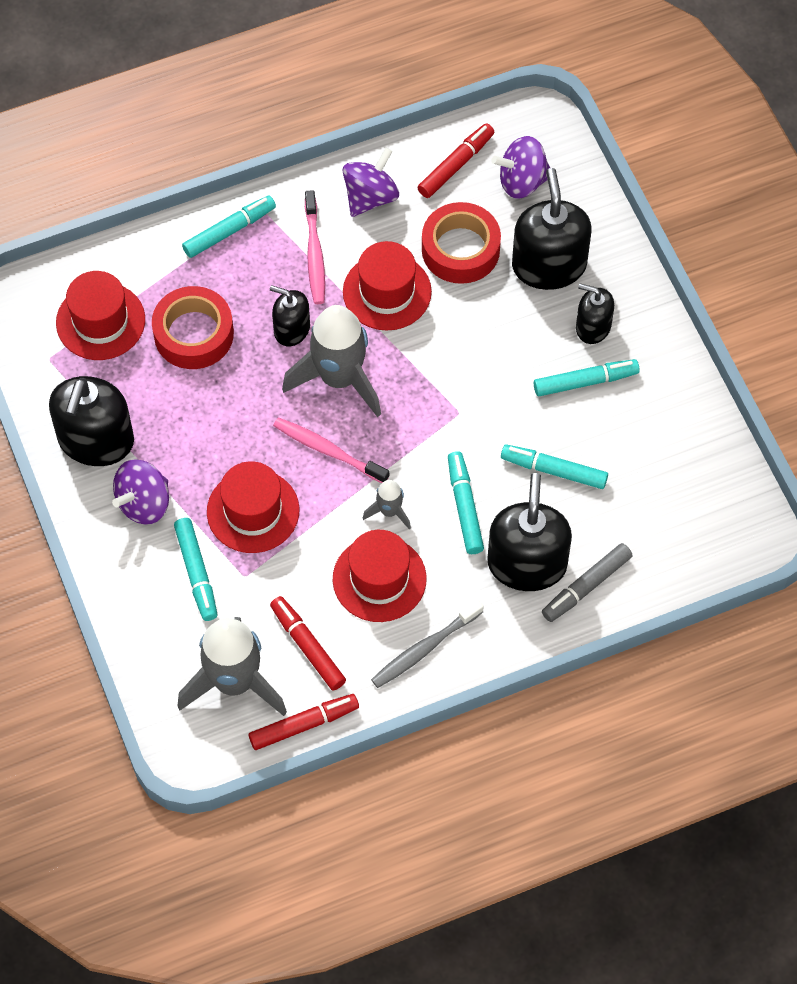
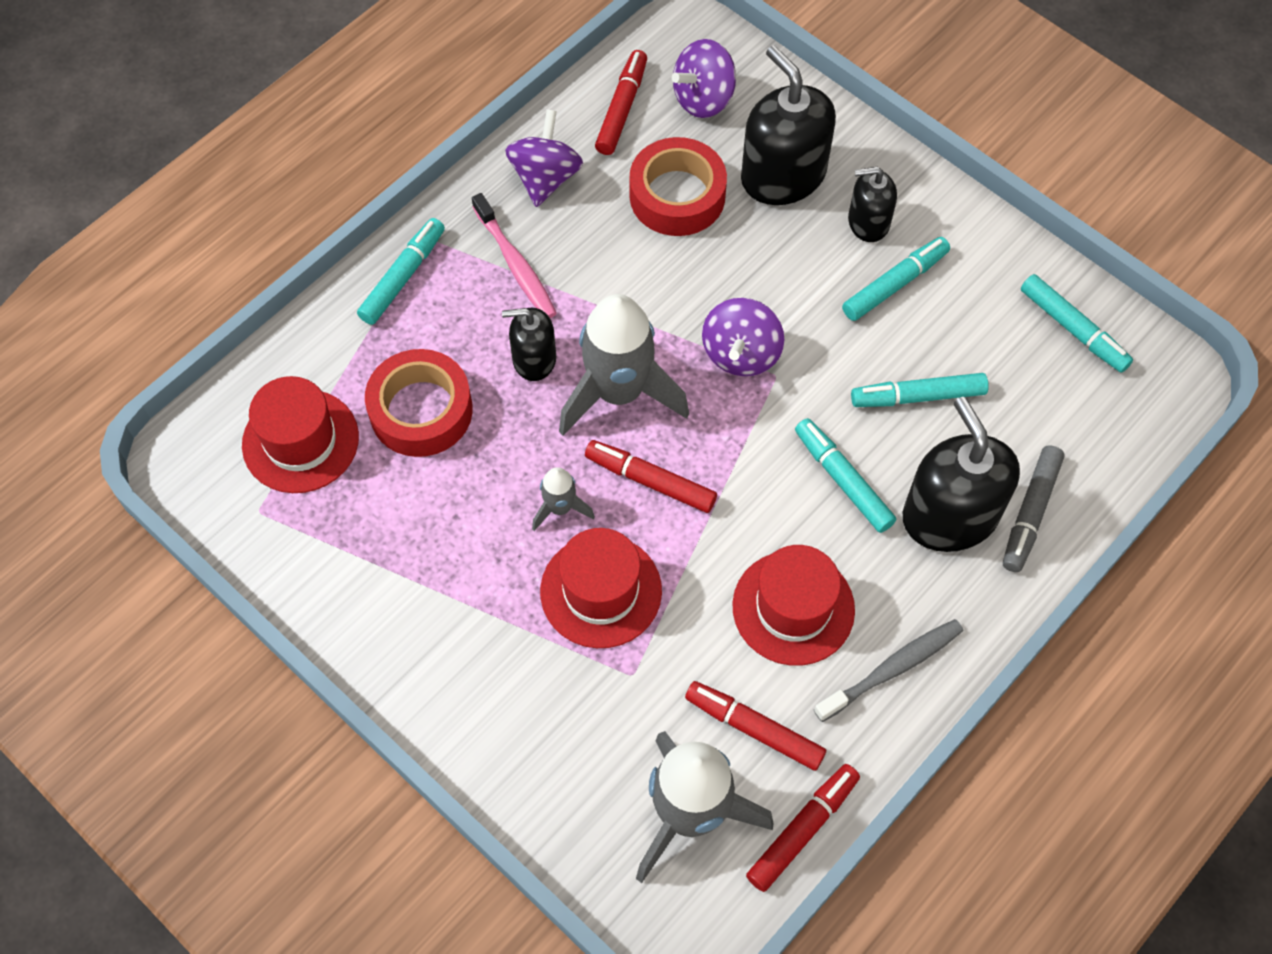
camera: 25 degrees left, 0 degrees up
black soap dispenser [49,376,134,466] -> none
purple spinning top [112,459,169,525] -> purple spinning top moved to [702,298,785,376]
turquoise marker [174,518,217,621] -> turquoise marker moved to [1021,274,1133,373]
pink toothbrush [273,417,389,483] -> red marker [585,440,717,513]
red hat [343,241,432,330] -> none
grey rocket [363,480,411,530] -> grey rocket moved to [532,467,595,531]
grey toothbrush [371,599,484,688] -> grey toothbrush turned 150 degrees counterclockwise [814,619,963,722]

